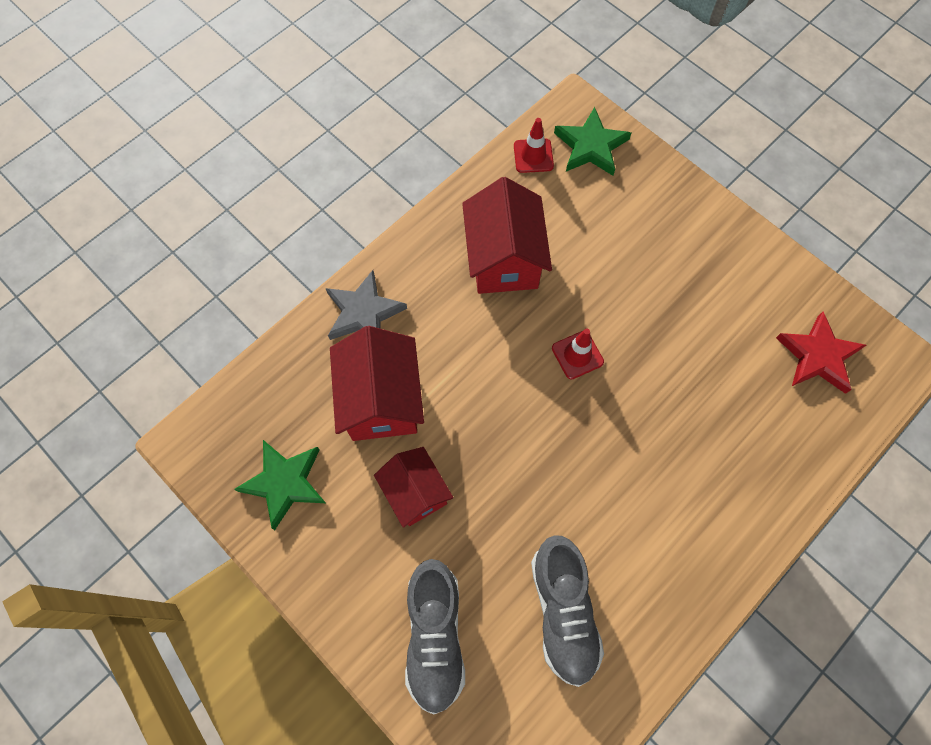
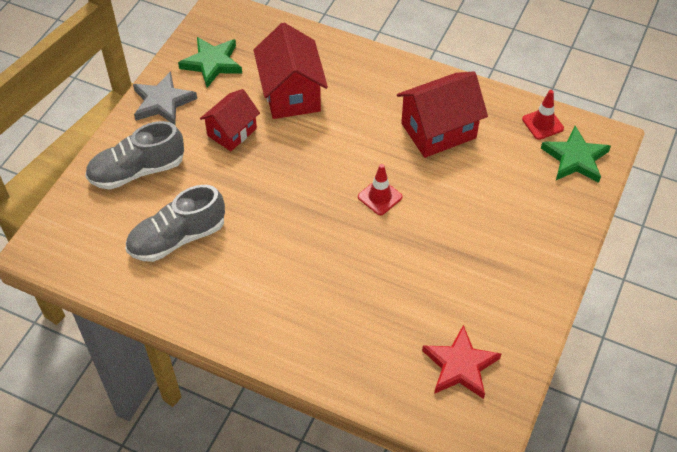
camera: 70 degrees right, 15 degrees down
grey star [325,270,407,340] -> grey star moved to [133,71,197,125]
red house [330,326,424,441] -> red house turned 75 degrees counterclockwise [254,23,328,119]

